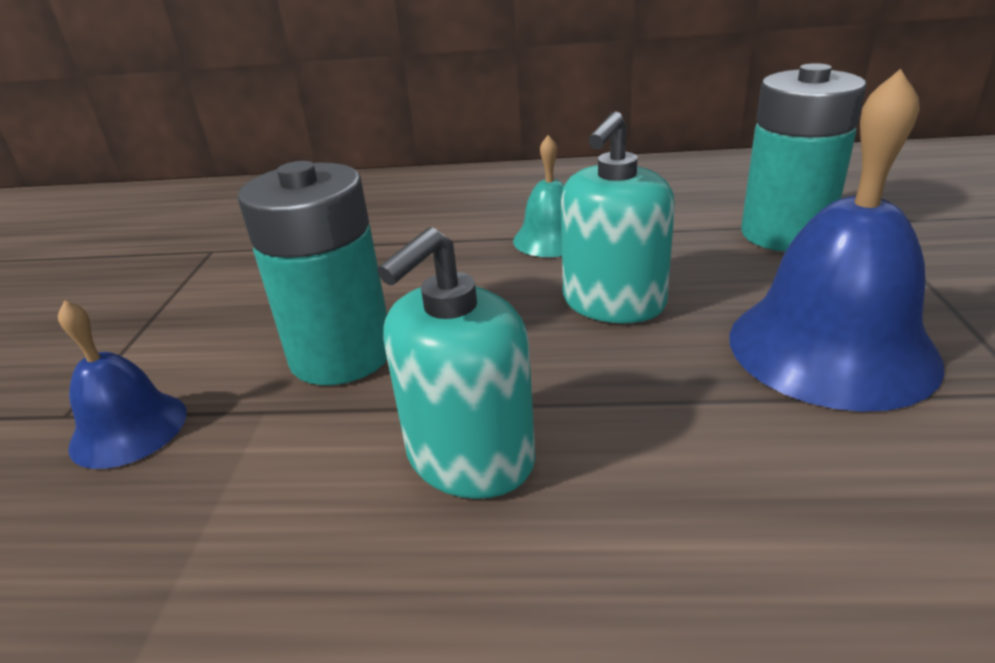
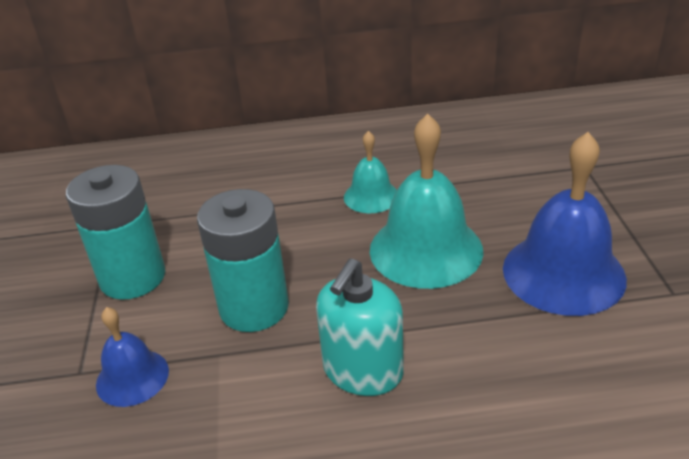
camera: 10 degrees left, 5 degrees up
turquoise soap dispenser [561,111,675,323] -> turquoise bell [370,114,483,289]
turquoise battery [741,63,866,252] -> turquoise battery moved to [66,165,165,300]

